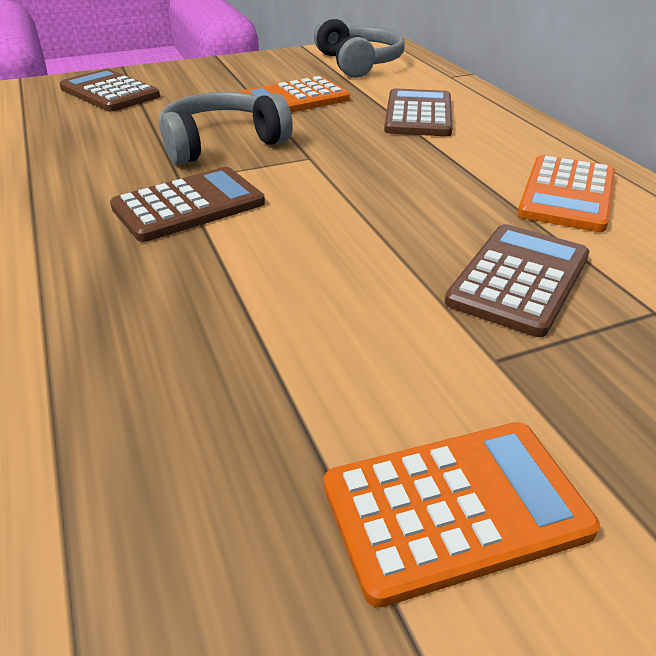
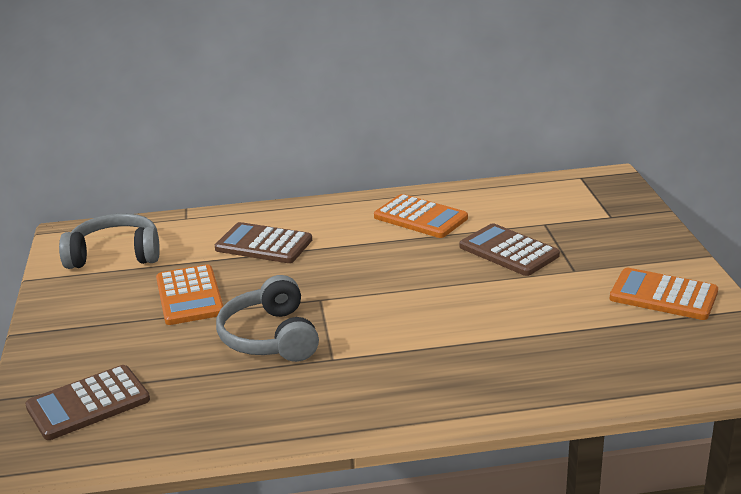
camera: 75 degrees left, 10 degrees down
brown calculator [110,167,265,242] -> none
orange calculator [324,422,600,608] -> orange calculator turned 60 degrees counterclockwise [610,268,718,320]

